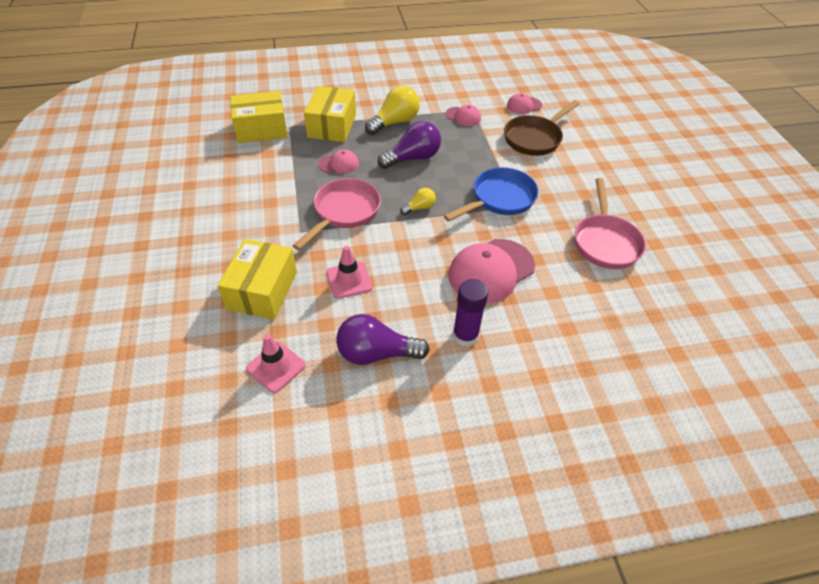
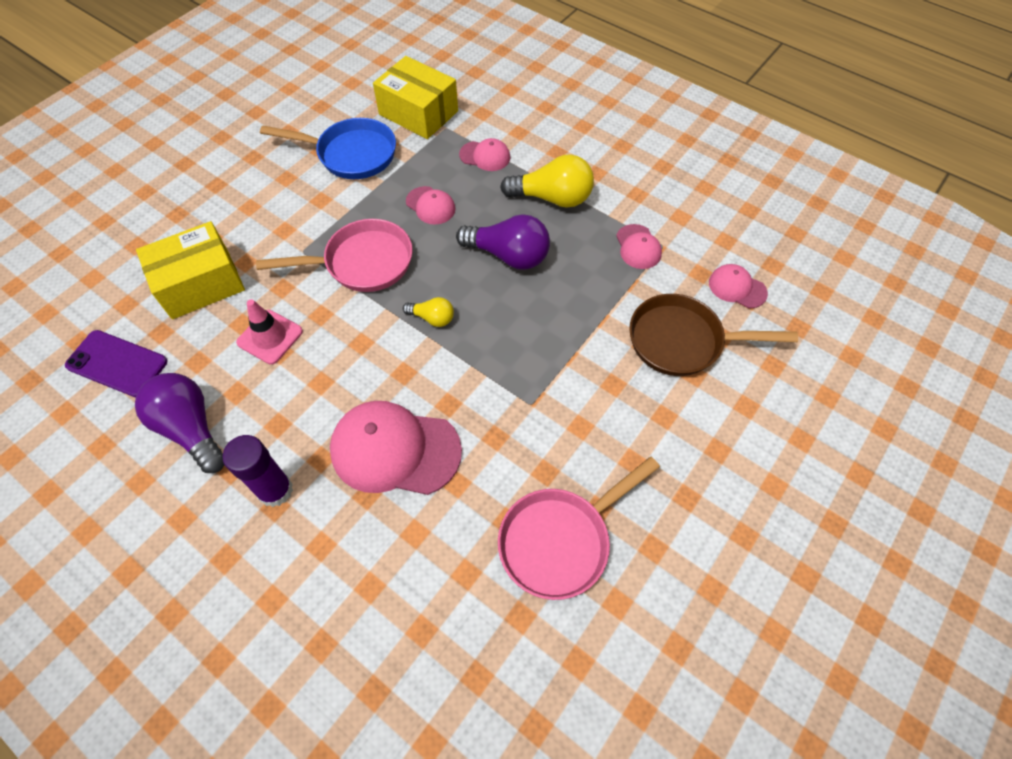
camera: 50 degrees right, 10 degrees up
pink traffic cone [246,334,306,393] -> purple phone [65,330,167,397]
yellow box [304,86,356,142] -> pink cap [459,138,510,171]
blue pan [444,167,539,222] -> blue pan moved to [260,118,396,179]

